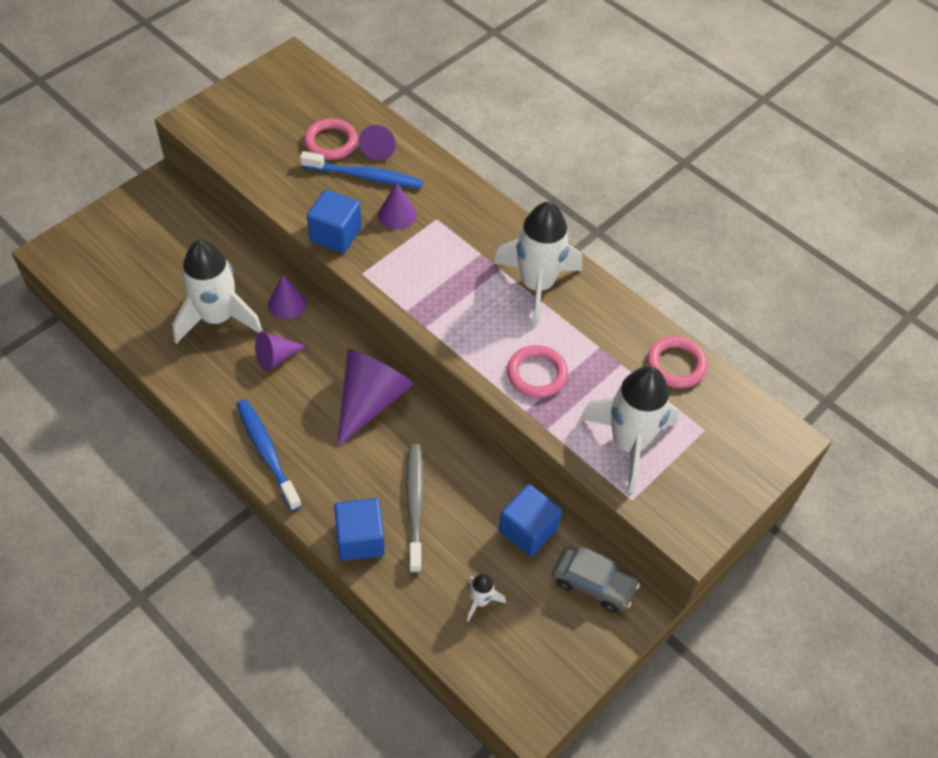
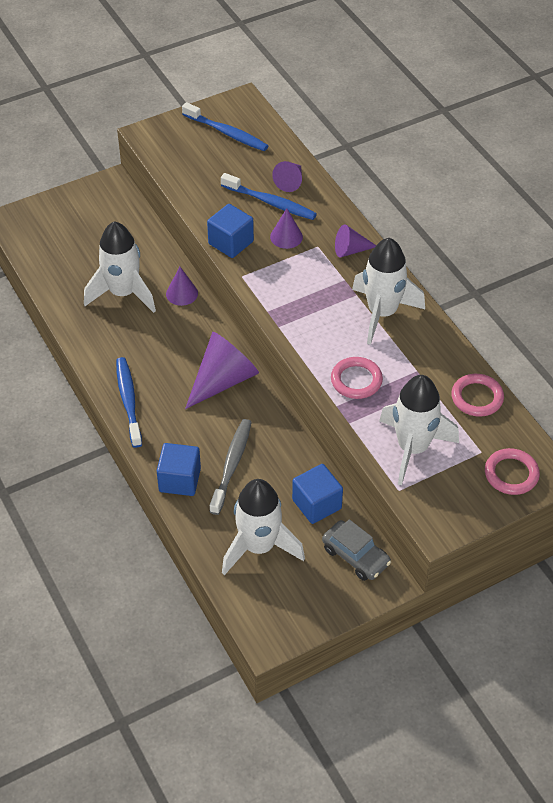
camera: 20 degrees right, 5 degrees down
purple cone [255,332,307,371] -> purple cone moved to [335,224,376,258]
pink ring [304,119,358,160] -> pink ring moved to [485,448,540,495]
white rocket [467,574,506,622] -> white rocket [222,479,305,575], size x2.28
none -> blue toothbrush [182,102,268,151]

